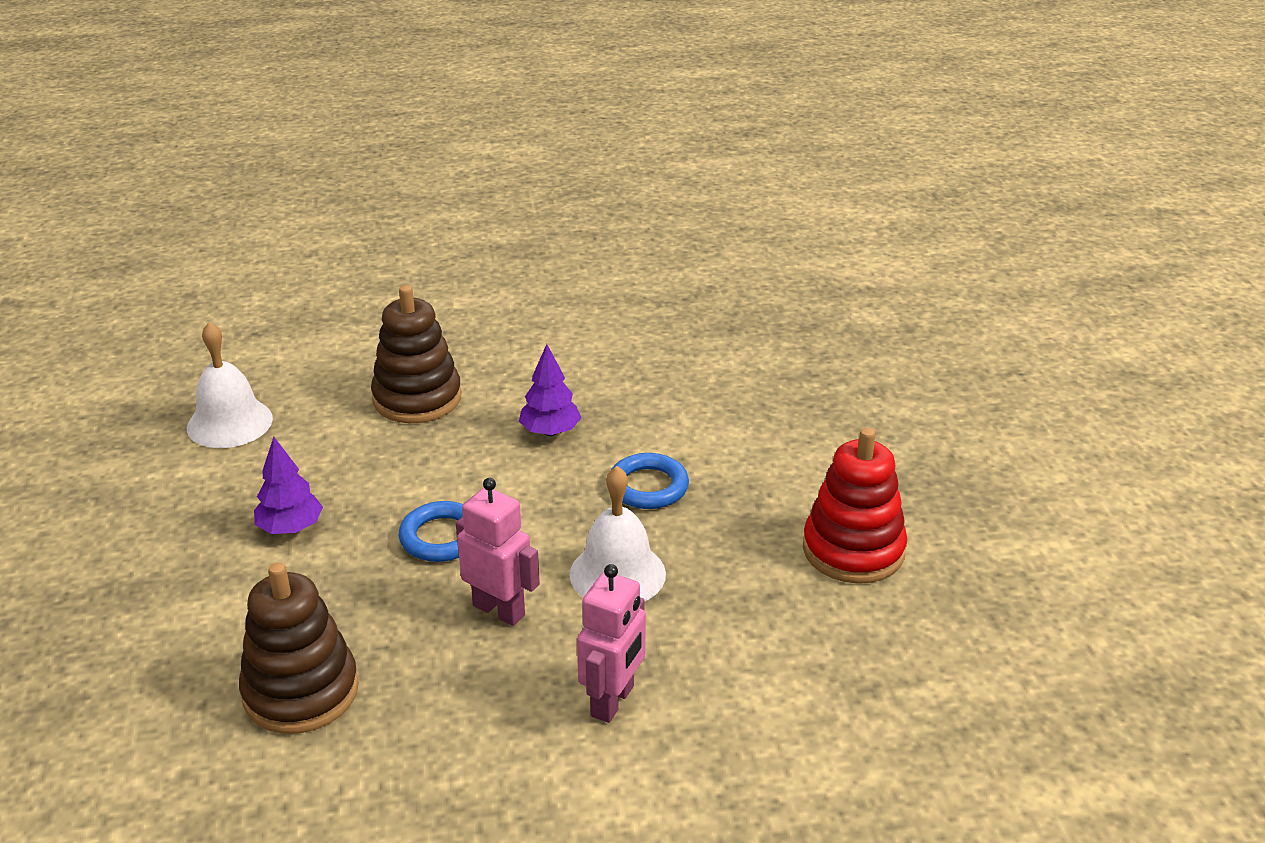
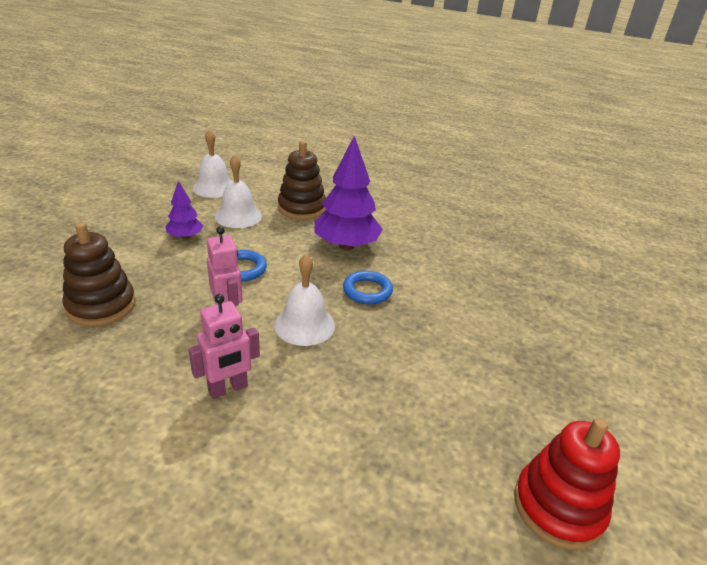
camera: 30 degrees right, 0 degrees up
purple tree [519,344,581,436] -> purple tree [315,136,383,250], size x1.88
red stacking toy [803,428,907,584] -> red stacking toy moved to [514,418,620,550]
none -> white bell [215,155,262,228]

